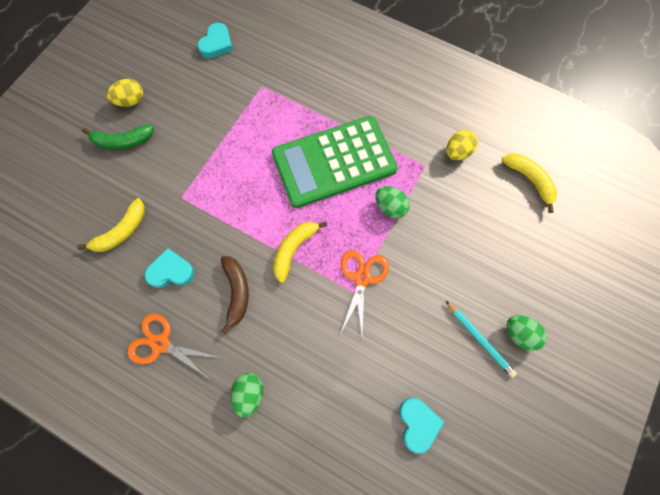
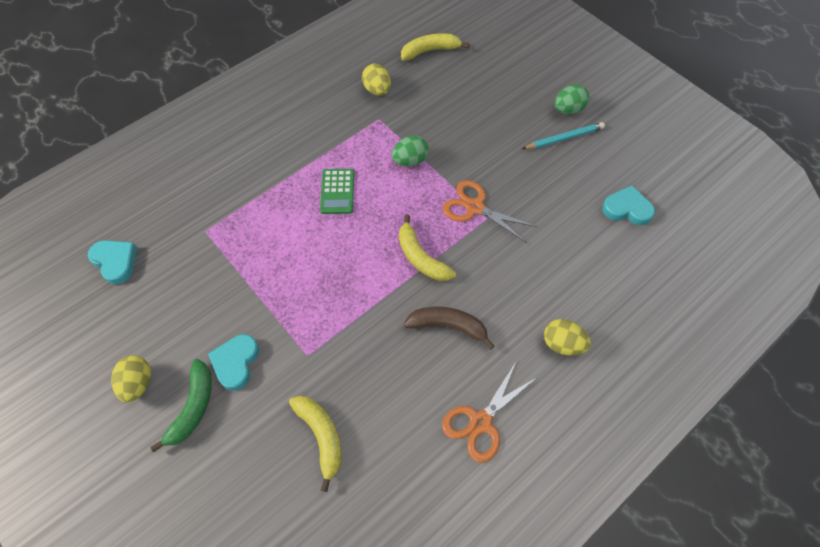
camera: 70 degrees left, 10 degrees down
turquoise heart [144,248,194,288] -> turquoise heart moved to [208,334,259,391]
green egg [231,373,263,418] -> yellow egg [544,319,591,356]
green calculator [272,116,398,208] -> green calculator [320,169,354,214], size x0.42

